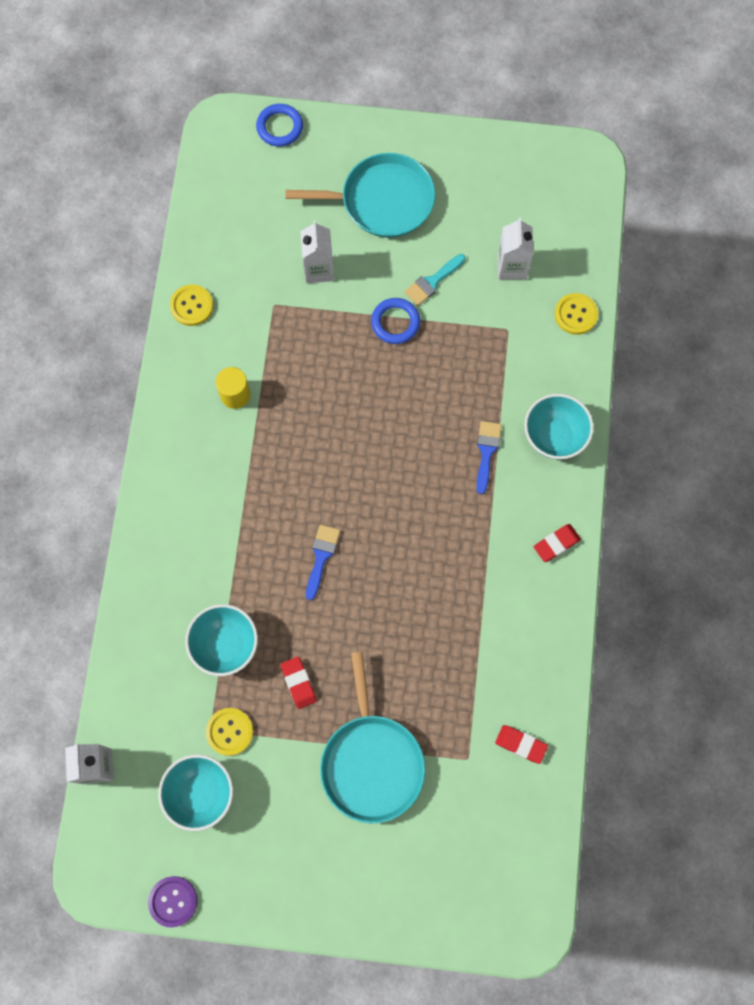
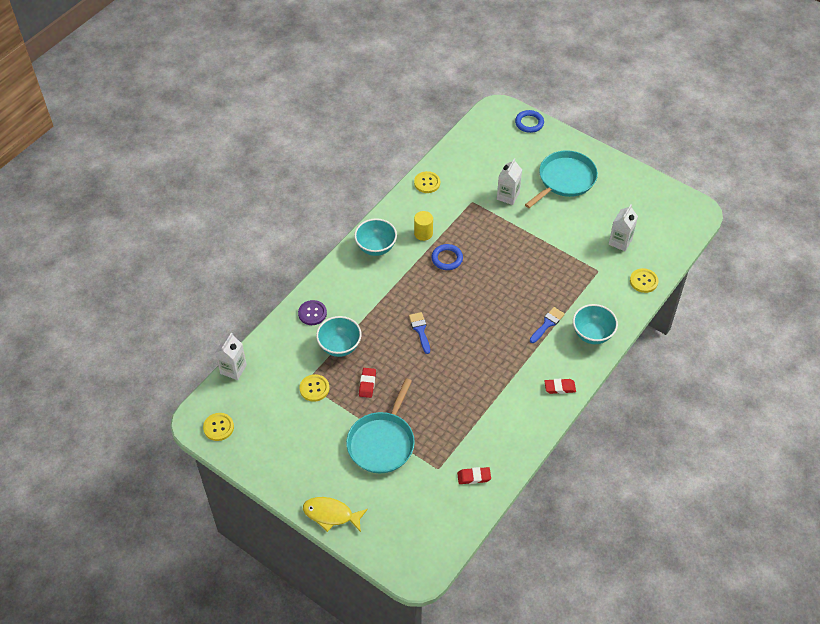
camera: 30 degrees right, 20 degrees down
purple button [148,876,198,927] -> purple button moved to [298,300,327,325]
turquoise bowl [158,754,233,831] -> turquoise bowl moved to [354,218,397,256]
turquoise pan [285,153,435,238] -> turquoise pan turned 75 degrees counterclockwise [525,150,598,208]
blue brush [306,525,340,600] -> blue brush turned 60 degrees counterclockwise [409,312,430,354]
blue ring [371,298,420,344] -> blue ring moved to [431,244,463,270]
turquoise brush [404,254,466,306] -> none
red eraser [495,725,548,764] -> red eraser turned 60 degrees counterclockwise [457,467,491,484]
none -> yellow button [203,413,234,441]
none -> yellow fish [303,497,368,532]

